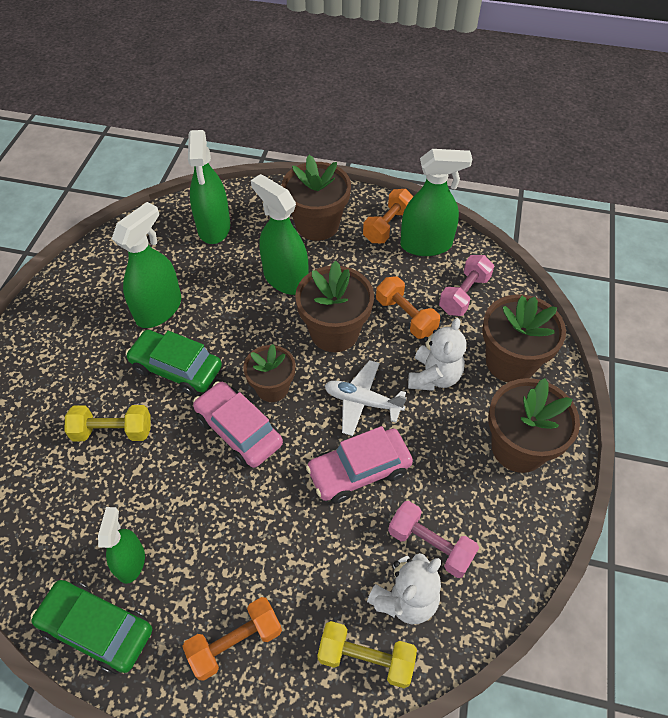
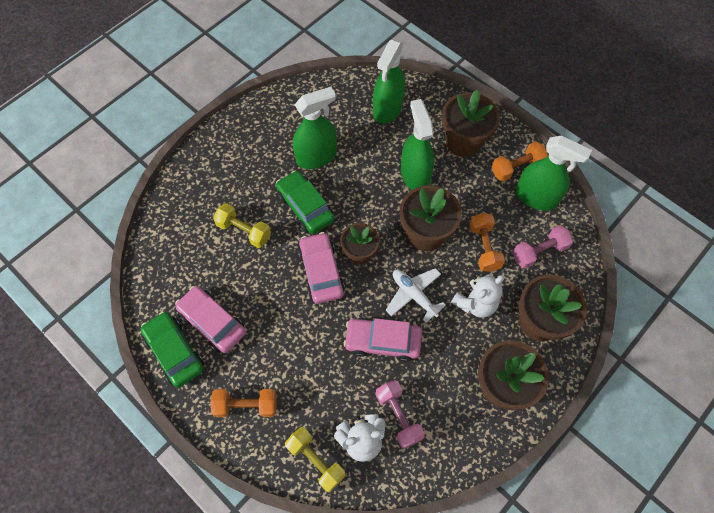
camera: 30 degrees right, 10 degrees up
green spray bottle [98,507,145,584] -> pink car [175,286,246,353]

